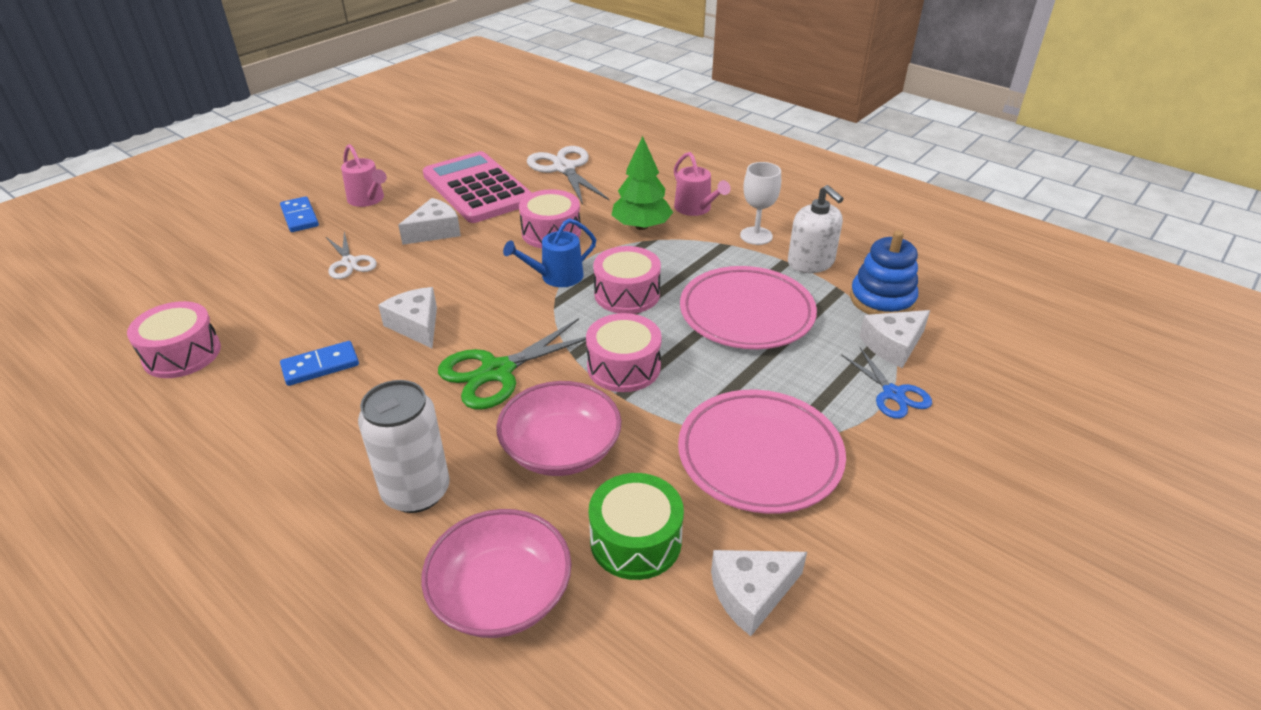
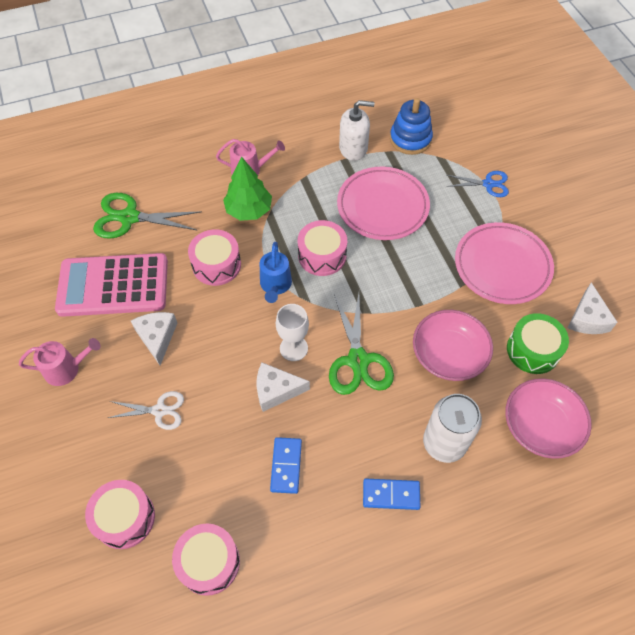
camera: 60 degrees left, 20 degrees up
blue domino [280,196,319,232] -> blue domino moved to [363,479,420,510]
white scissors [527,146,609,205] -> green scissors [93,193,202,239]
pink drum [586,313,662,392] -> pink drum moved to [85,480,155,549]
white goblet [740,162,781,245] -> white goblet moved to [276,304,309,361]
white cheese [860,310,930,368] -> none

